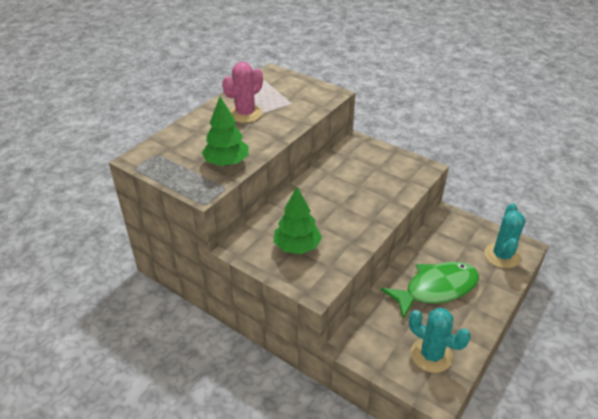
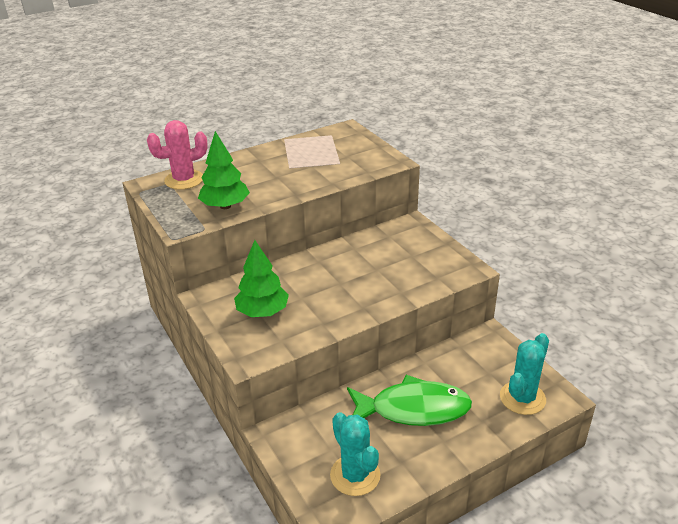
camera: 25 degrees right, 5 degrees down
pink cactus [222,62,263,123] -> pink cactus moved to [147,120,208,190]

